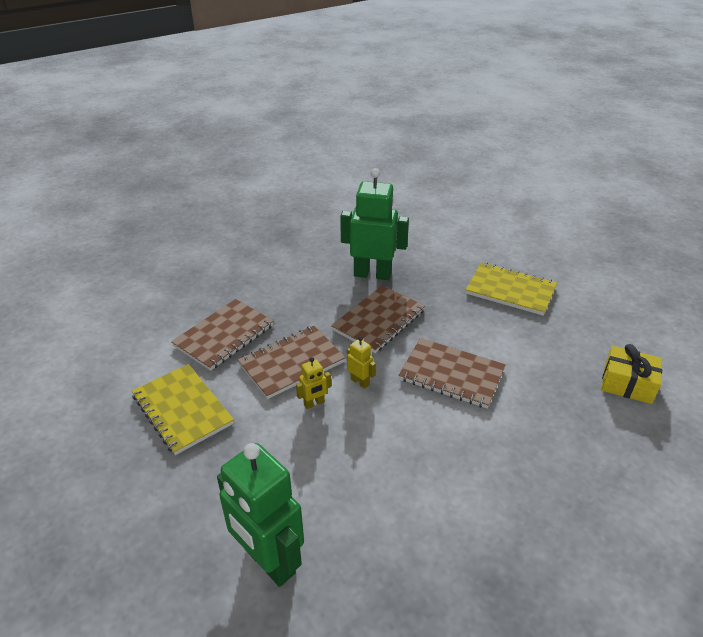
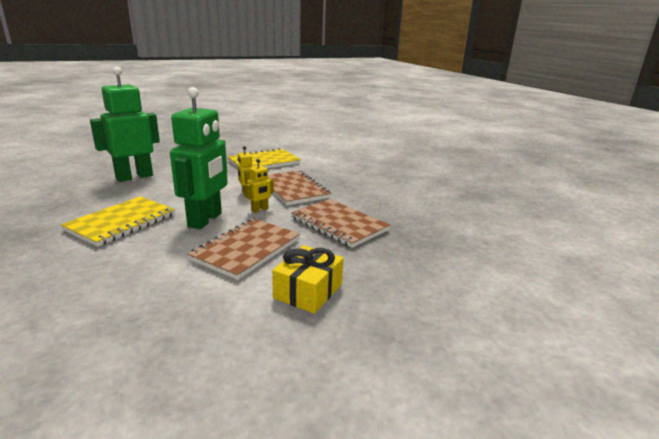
camera: 95 degrees right, 15 degrees down
brown notebook [171,299,274,371] -> none
green robot [340,168,409,280] -> green robot moved to [170,87,228,229]
yellow notebook [466,262,557,316] -> yellow notebook moved to [61,196,175,247]
yellow gift [601,344,662,404] -> yellow gift moved to [272,245,343,314]

